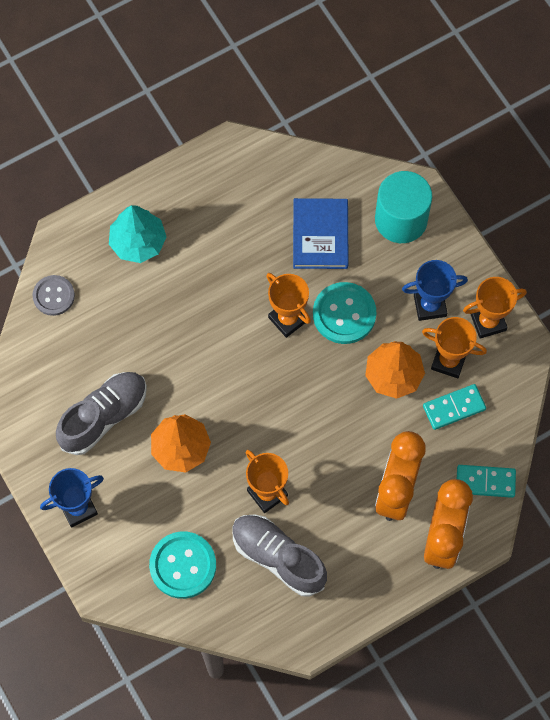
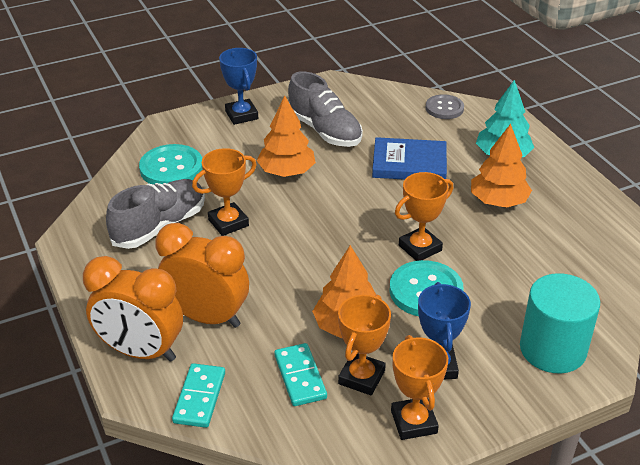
camera: 95 degrees right, 30 degrees down
blue book [293,198,349,269] -> blue book moved to [372,137,447,180]
none -> orange tree [471,124,532,208]

